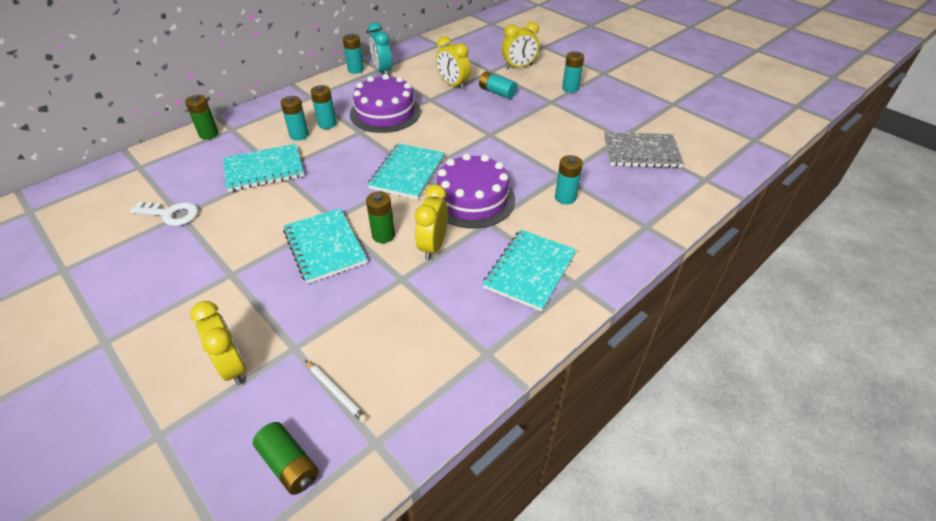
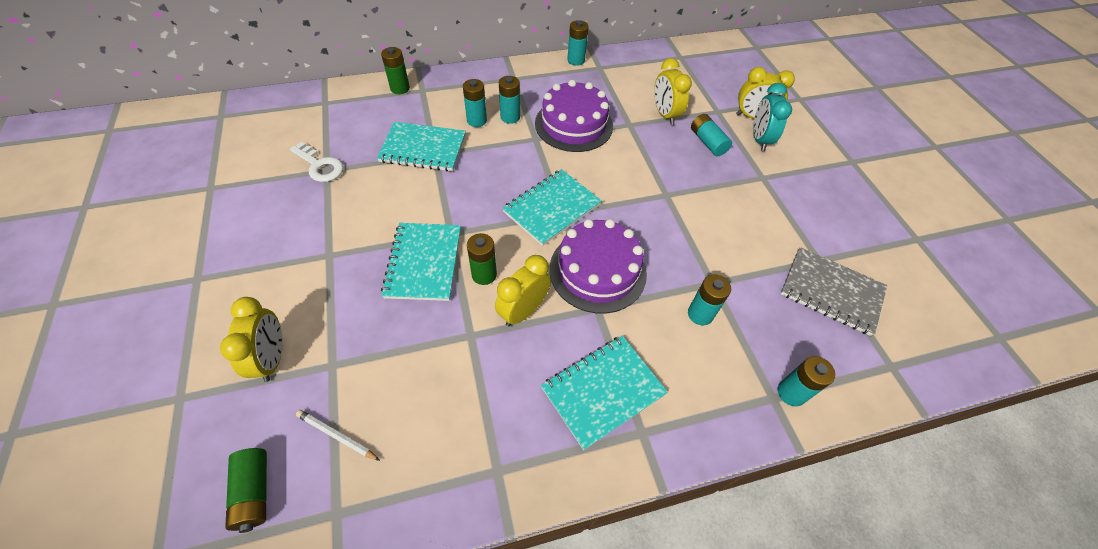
camera: 25 degrees right, 10 degrees up
white pencil [305,360,367,423] -> white pencil turned 135 degrees clockwise [296,410,380,461]
turquoise clock [368,22,392,74] -> turquoise clock moved to [753,83,792,151]
turquoise battery [562,51,584,93] -> turquoise battery moved to [778,356,835,407]

